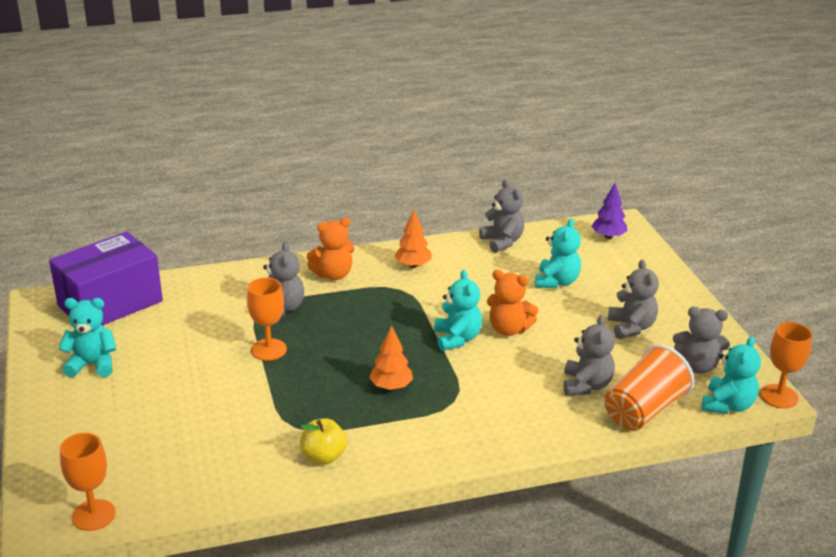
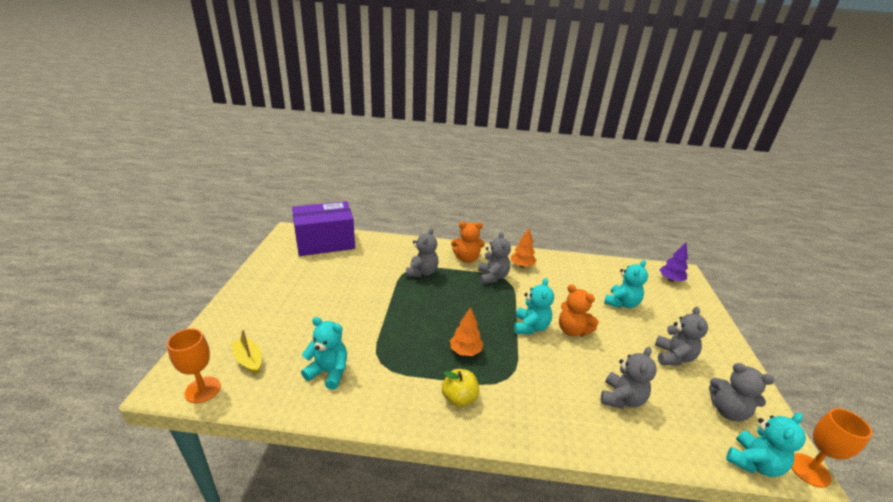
camera: 20 degrees right, 0 degrees up
turquoise teddy bear [58,298,116,377] -> turquoise teddy bear moved to [301,317,347,390]
orange goblet [247,278,287,361] -> none
yellow apple [300,418,347,465] -> yellow apple moved to [442,369,479,407]
grey teddy bear [479,179,524,253] -> grey teddy bear moved to [478,232,511,284]
orange cup [604,344,694,431] -> none
none -> yellow boat [231,330,262,374]

